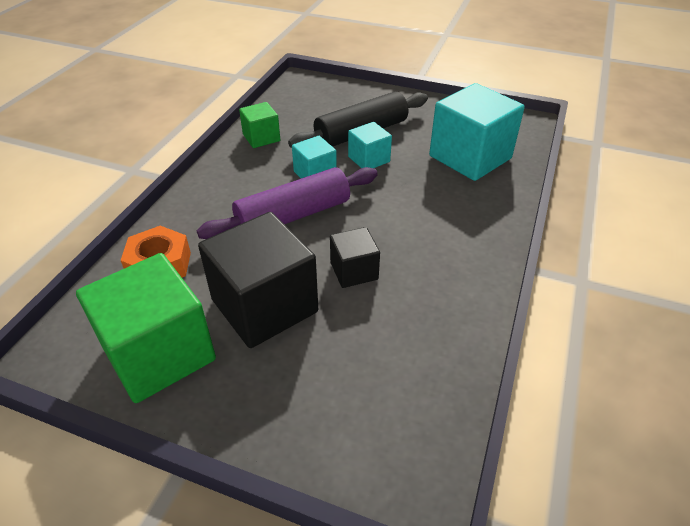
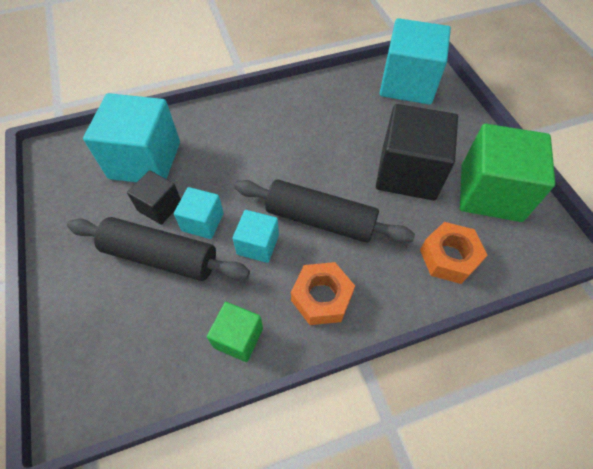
camera: 130 degrees left, 15 degrees up
purple rolling pin [197,167,378,239] -> black rolling pin [235,179,415,243]
black cube [330,227,380,288] -> black cube moved to [127,170,181,225]
none -> orange nut [291,262,355,325]
none -> turquoise cube [380,18,451,105]

